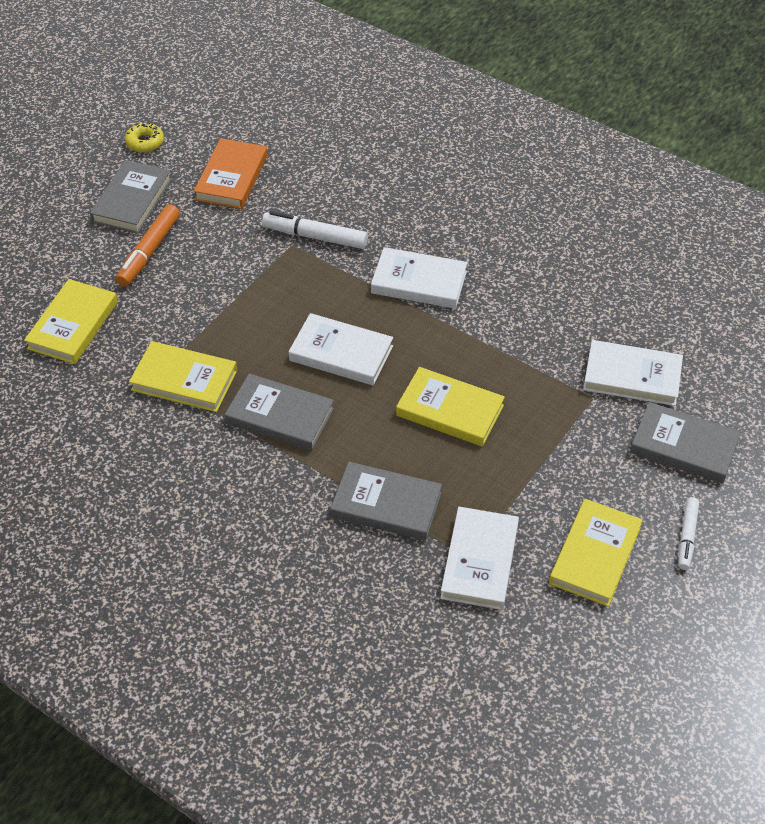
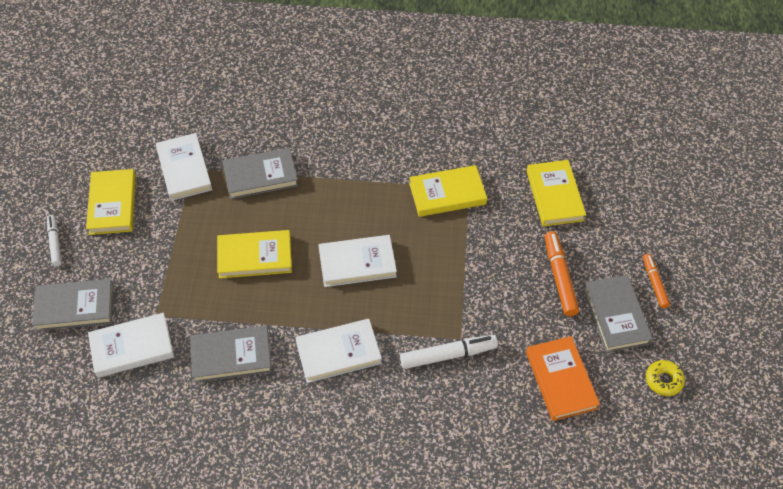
camera: 150 degrees right, 5 degrees up
grey book [225,373,334,451] -> grey book moved to [190,326,272,383]
none -> orange marker [643,254,670,308]

